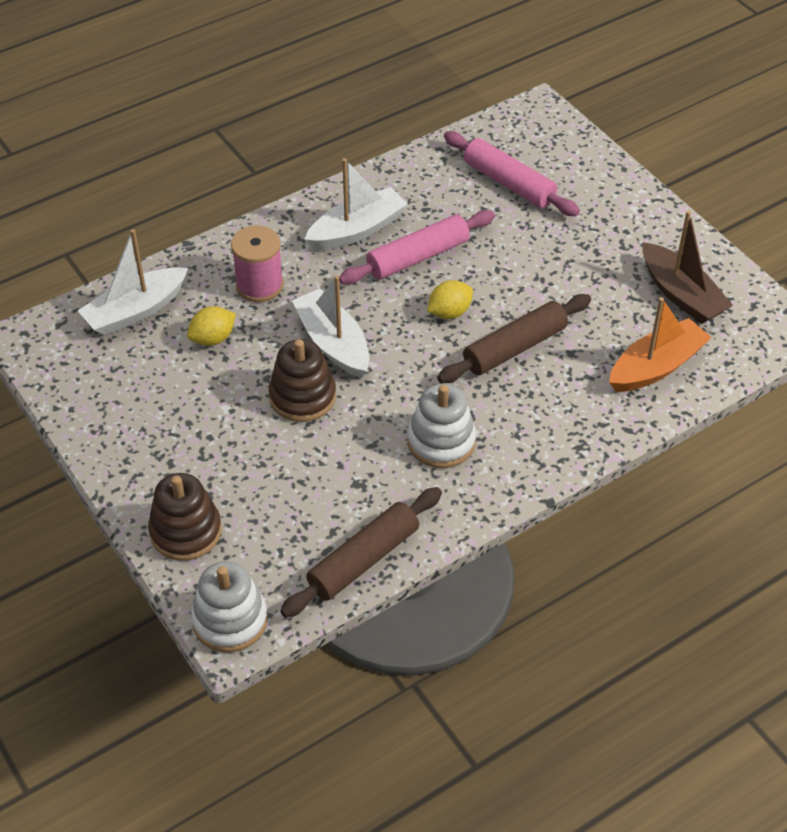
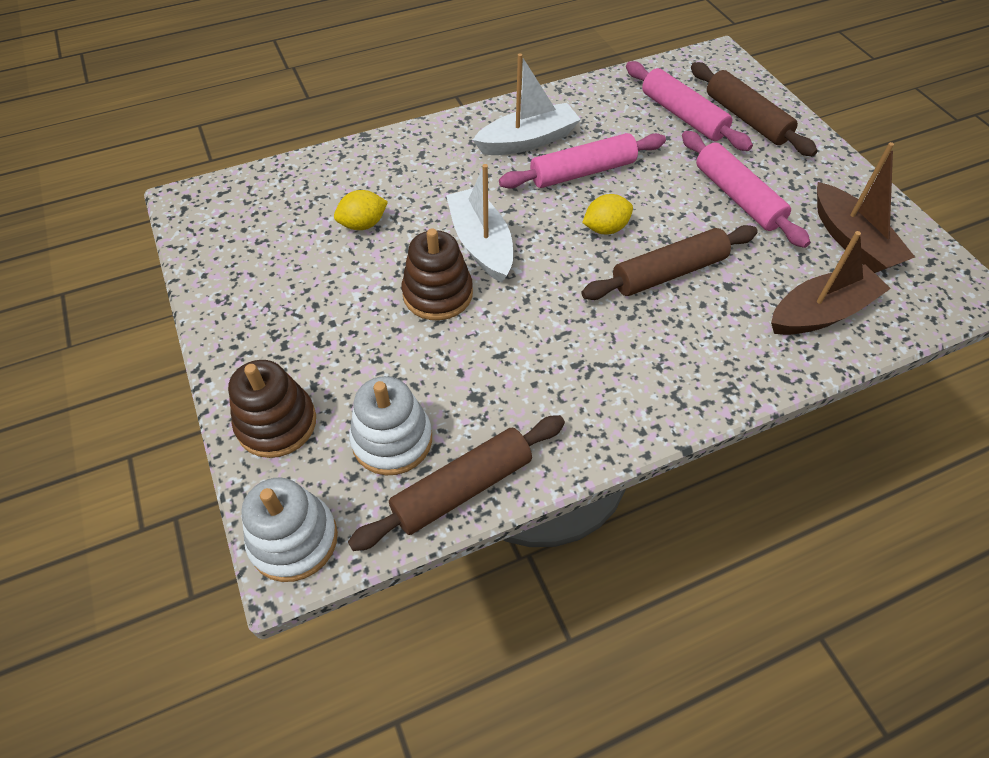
camera: 10 degrees right, 5 degrees up
white boat [78,229,188,336] -> none
pink spool [231,225,284,302] -> none
white stacking toy [407,384,476,468] -> white stacking toy moved to [349,376,432,475]
orange boat [609,297,712,392] -> brown boat [771,231,891,335]
none -> pink rolling pin [682,131,810,248]
none -> brown rolling pin [691,62,818,156]

